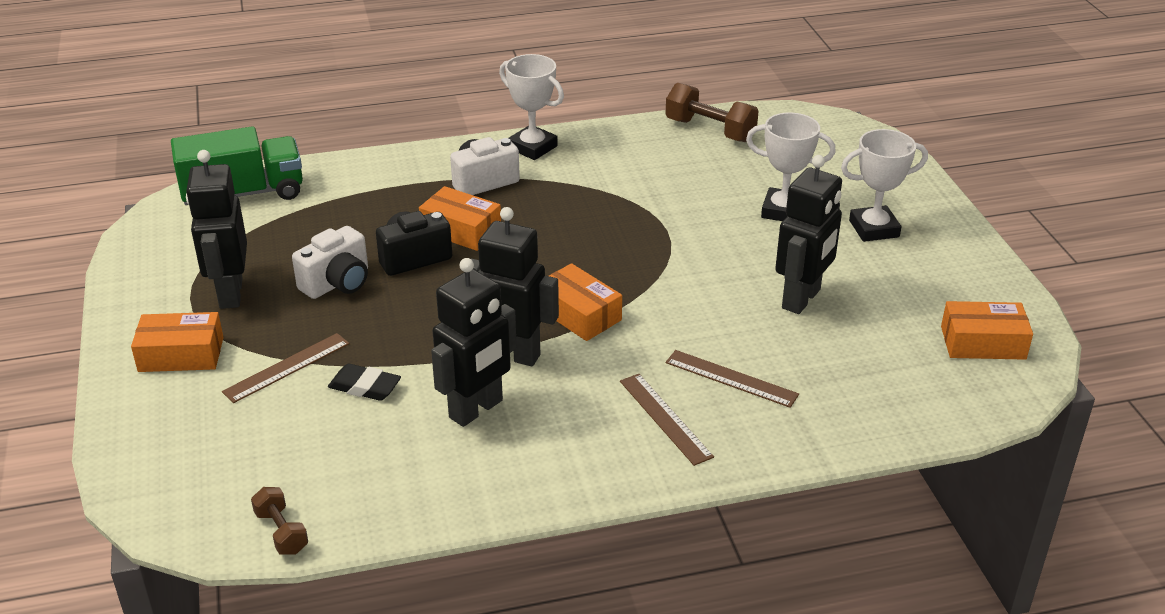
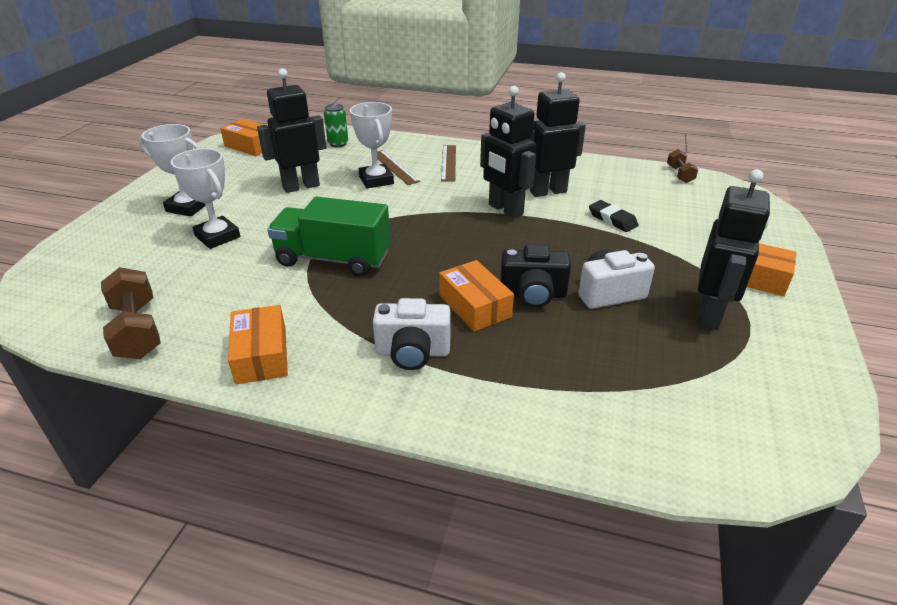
camera: 150 degrees left, 0 degrees up
green truck [171,126,303,205] -> green truck moved to [267,197,390,276]
brown ruler [222,333,350,403] -> none
white trophy [499,54,564,160] -> white trophy moved to [350,102,394,189]
orange box [549,263,622,341] -> orange box moved to [228,305,288,384]
none -> green can [324,104,348,147]

